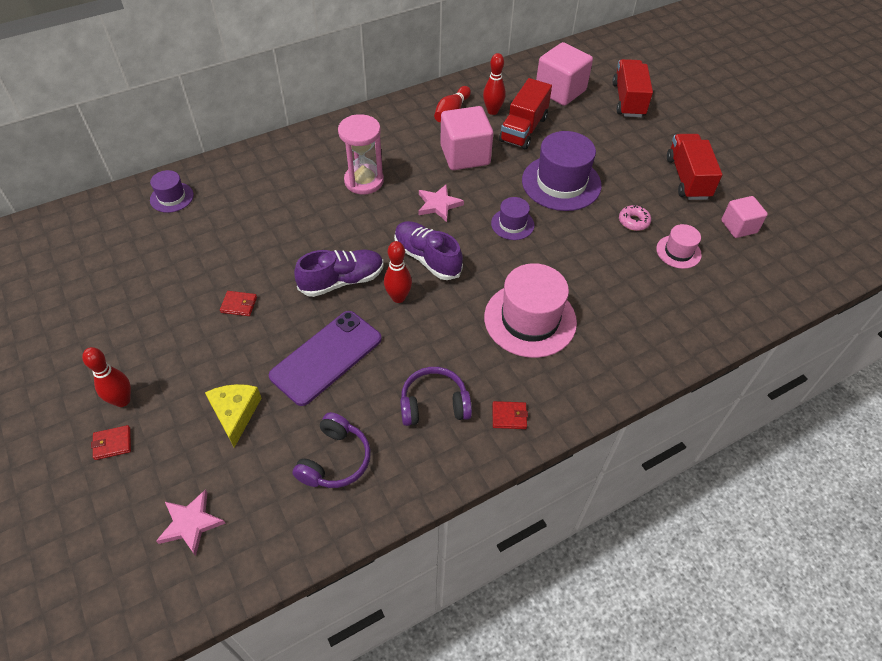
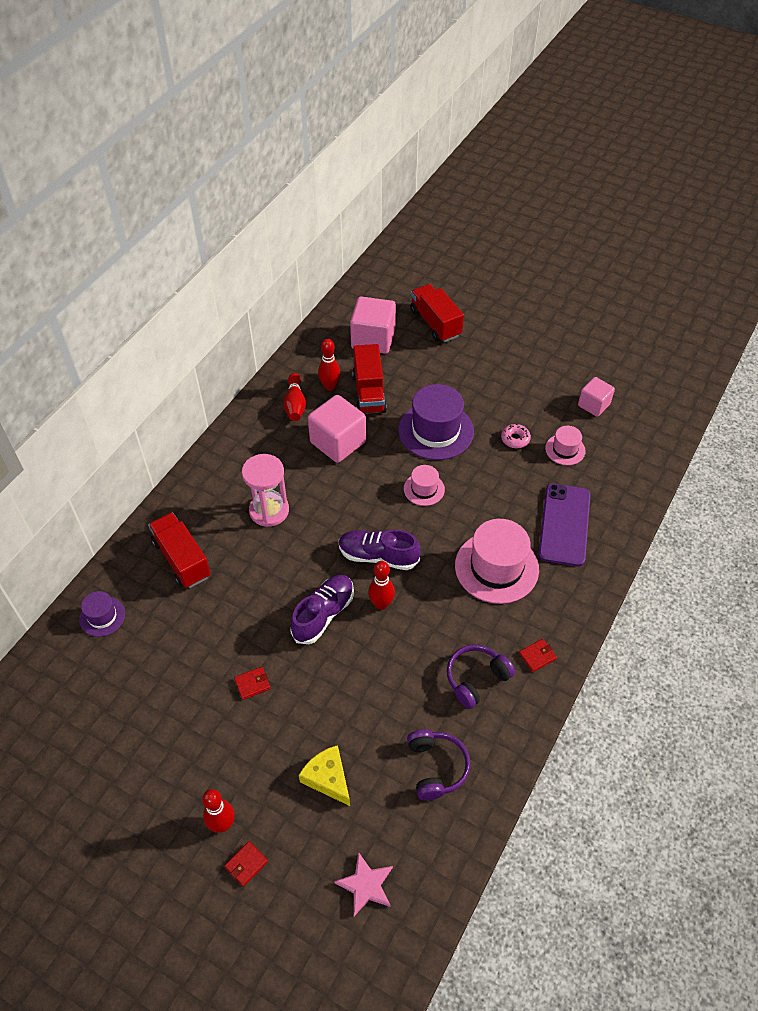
camera: 30 degrees left, 0 degrees up
purple phone [269,311,382,406] -> purple phone moved to [539,483,591,567]
pink star [418,185,464,222] -> none
purple hat [491,197,534,240] -> pink hat [404,465,445,506]
red truck [667,134,722,200] -> red truck moved to [148,512,211,588]

